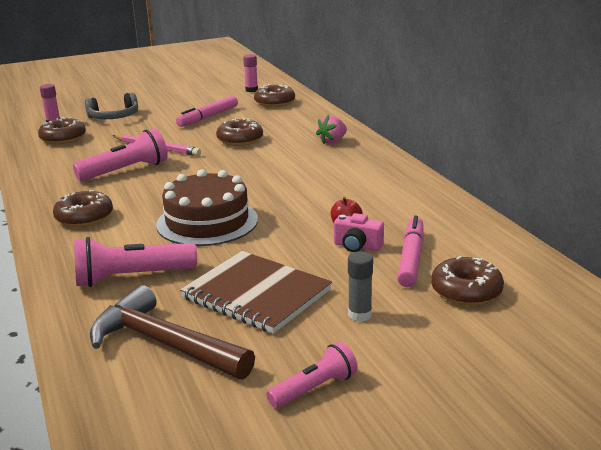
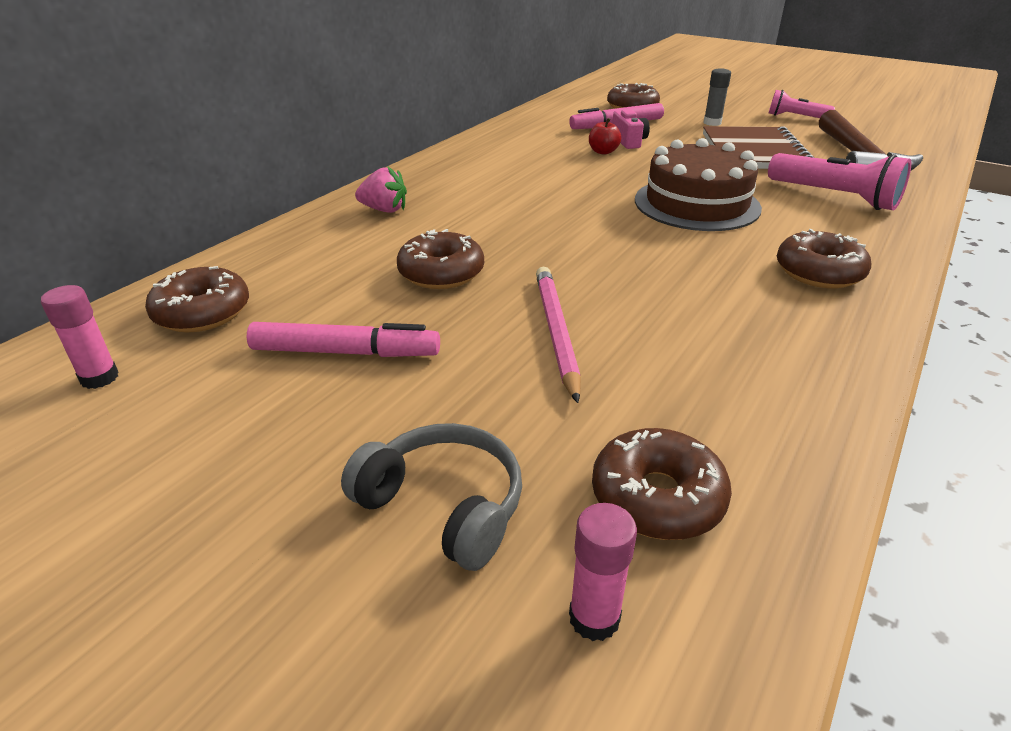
camera: 125 degrees left, 10 degrees up
pink flashlight [73,128,168,181] -> none

